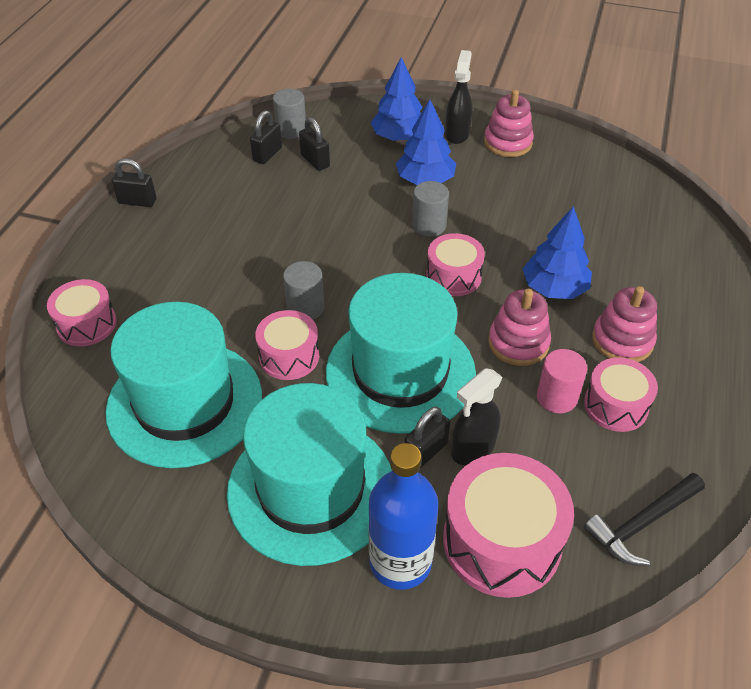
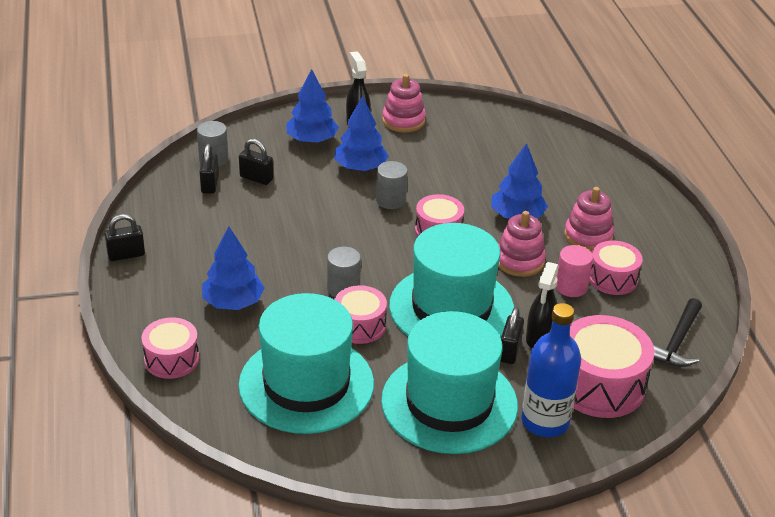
camera: 30 degrees left, 10 degrees down
none -> blue tree [202,226,265,310]

